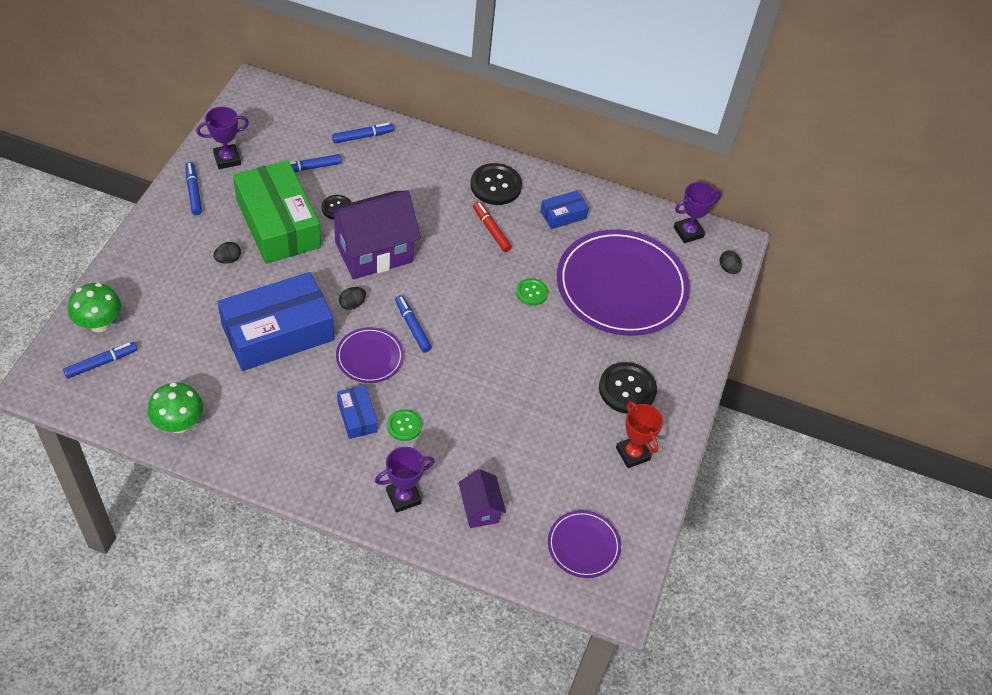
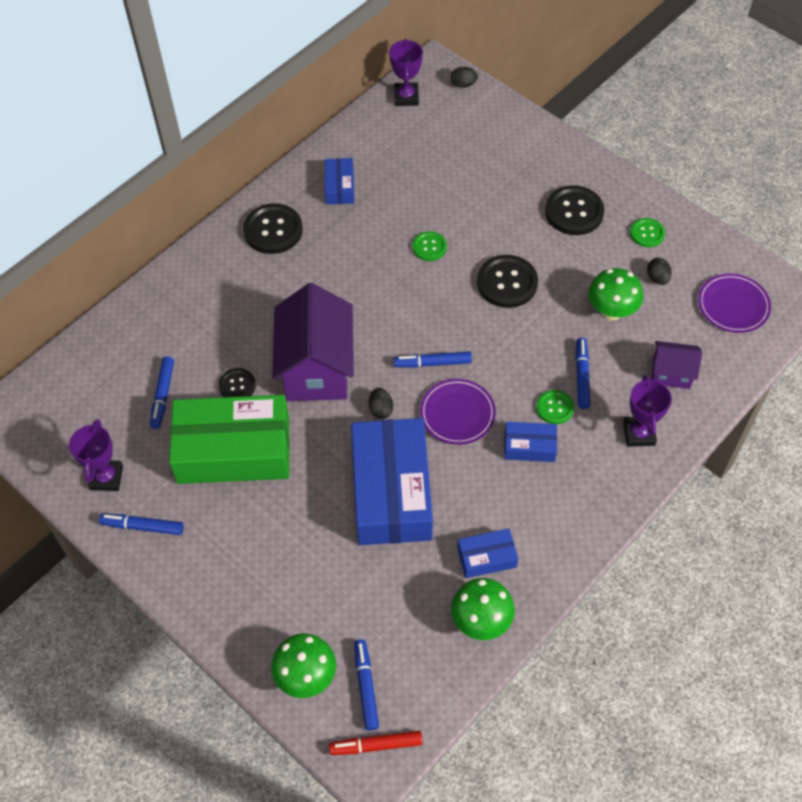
camera: 60 degrees left, 5 degrees up
black egg [213,242,241,264] -> black egg moved to [647,258,672,285]
blue marker [332,123,394,143] -> blue marker moved to [575,338,591,409]
red marker [473,202,512,252] -> red marker moved to [329,731,423,755]
purple plate [557,229,690,336] -> none
red trophy [616,401,663,468] -> green button [630,218,665,247]
none -> blue box [457,529,518,578]
none -> black button [477,255,538,308]
none -> green mushroom [588,268,643,321]

